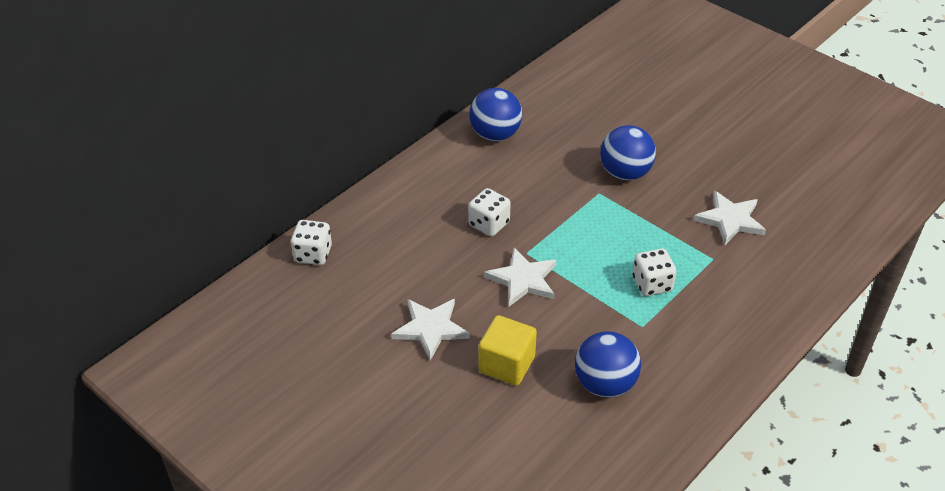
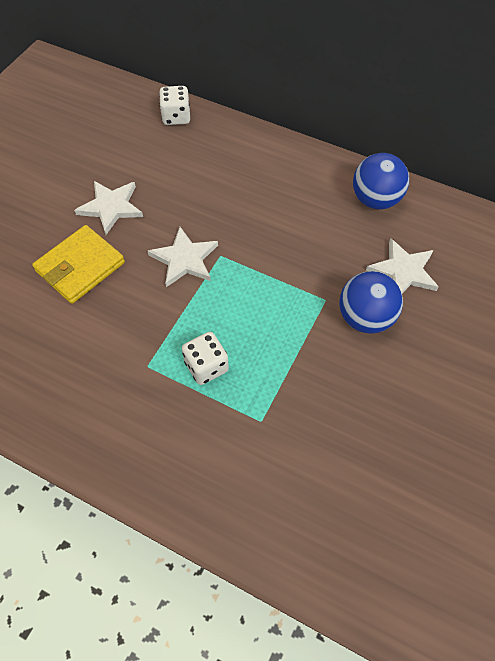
camera: 75 degrees right, 15 degrees up
white dice [469,188,511,236] -> none
yellow cube [478,315,537,385] -> yellow wallet [32,225,125,304]
blue ball [575,331,641,398] -> none
white star [693,191,766,245] -> white star moved to [366,238,439,293]

